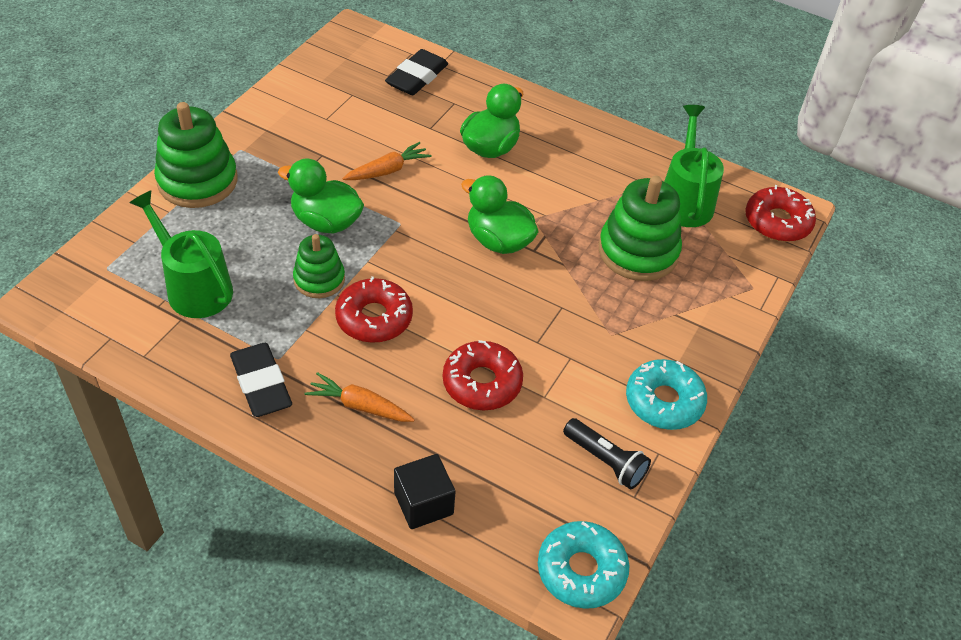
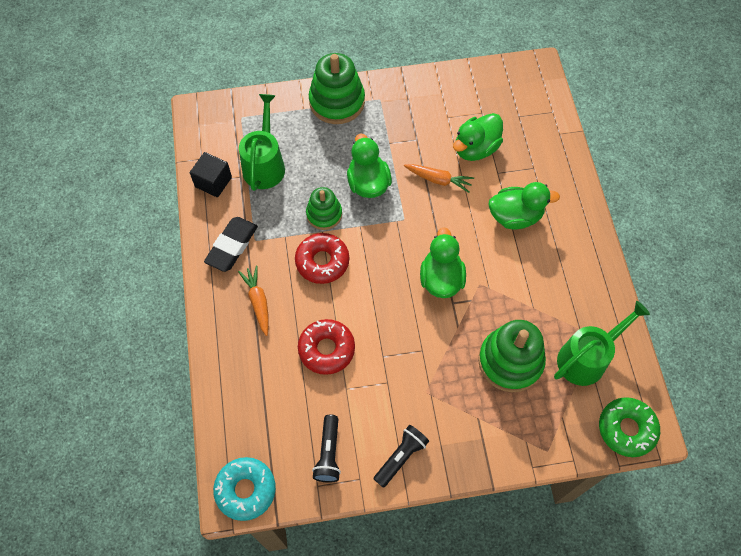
camera: 55 degrees right, 15 degrees up
black eraser [385,49,448,95] -> none
black cube [394,454,456,529] -> black cube moved to [190,152,232,197]
turquoise donut [626,359,707,430] -> black flashlight [373,425,429,488]
red donut [745,185,816,242] -> green donut [599,397,660,457]
none -> green duck [453,113,503,161]

